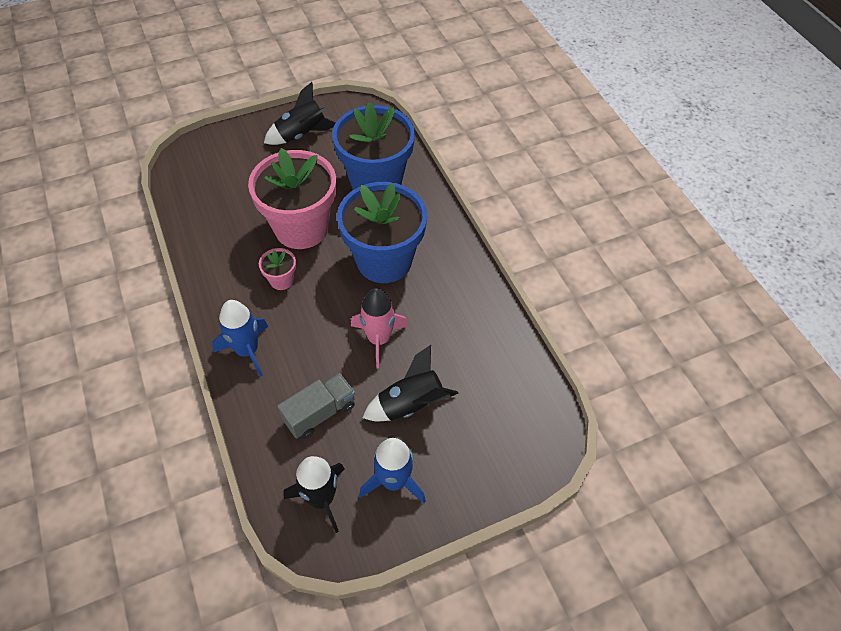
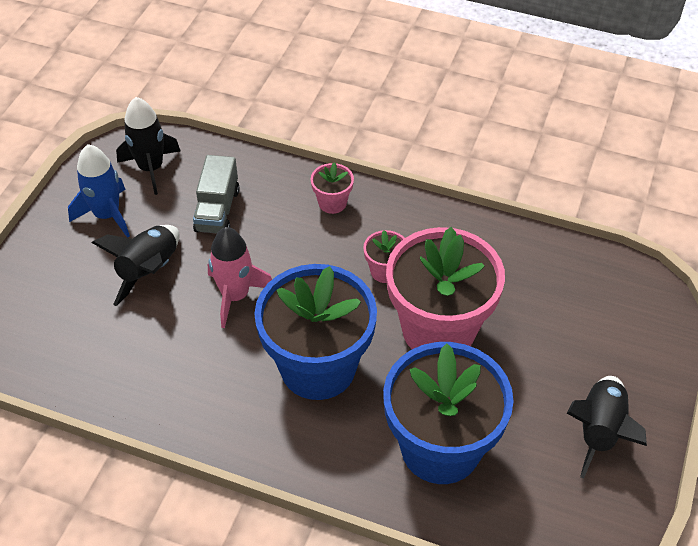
camera: 135 degrees right, 5 degrees down
blue rocket [212,300,268,377] -> pink flower pot [311,162,354,214]

